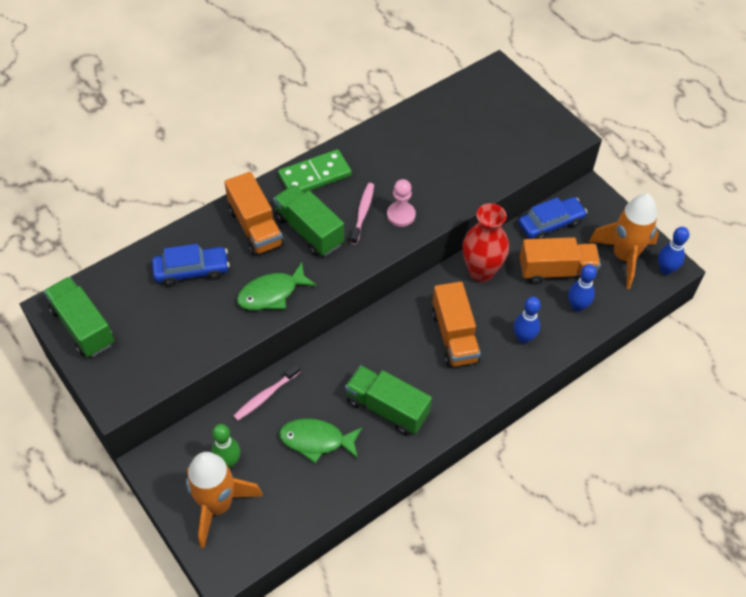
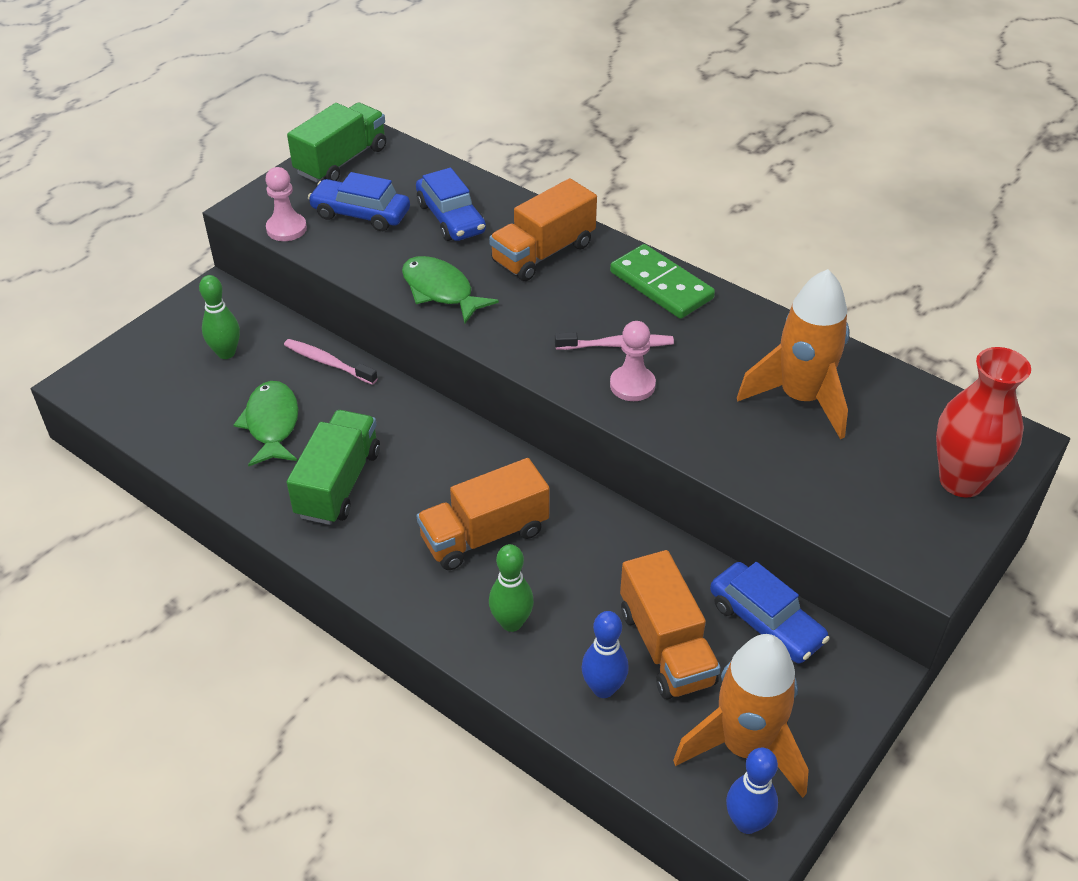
camera: 75 degrees right, 10 degrees down
orange rocket [186,452,263,548] -> orange rocket moved to [737,269,849,439]
green truck [273,185,344,256] -> none
red vase [463,203,509,282] -> red vase moved to [936,347,1031,498]
blue bowling pin [513,297,541,344] -> green bowling pin [489,544,534,632]
none -> pink pawn [265,167,307,241]
none -> blue car [308,172,410,231]

